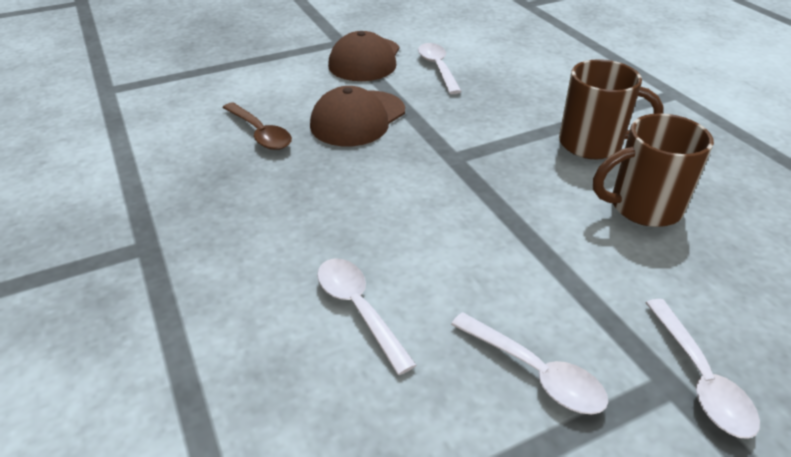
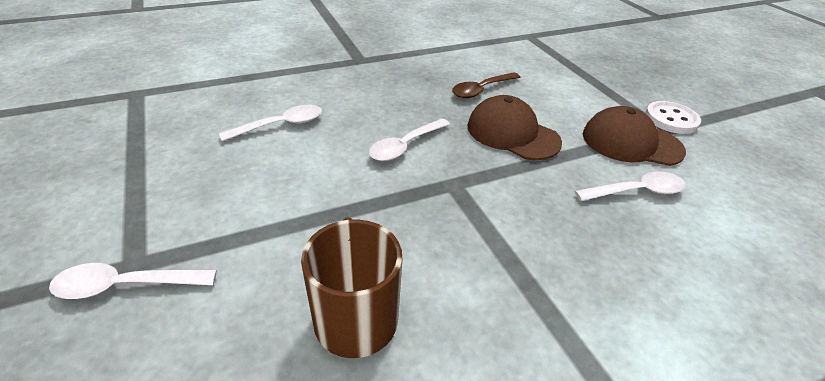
camera: 90 degrees right, 0 degrees up
white spoon [451,312,608,414] -> white spoon moved to [369,118,450,161]
brown mug [559,59,663,159] -> none
none -> white button [645,101,701,134]

